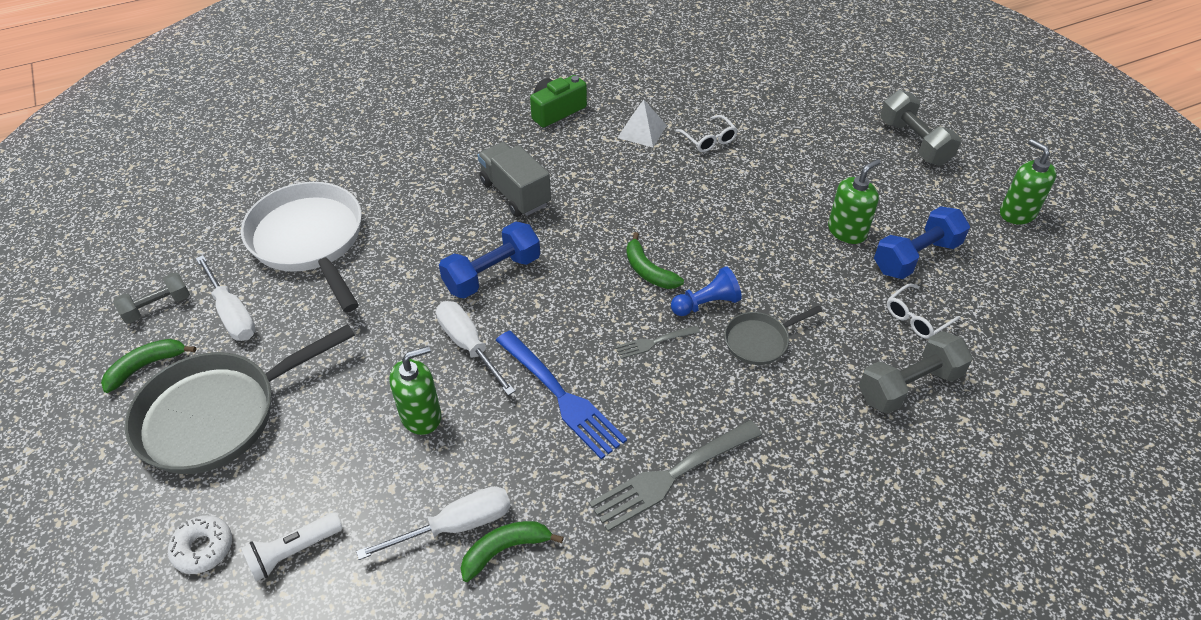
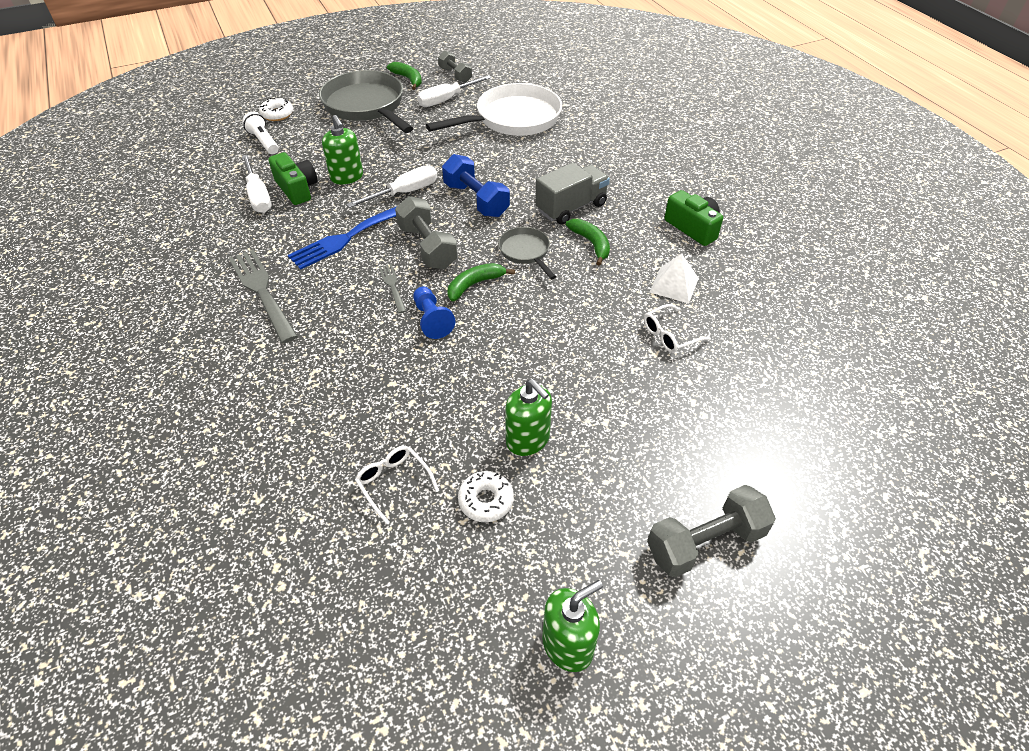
camera: 90 degrees right, 0 degrees up
green banana [461,521,564,582] -> green banana moved to [566,219,610,266]
grey pan [724,305,823,365] -> grey pan moved to [498,227,556,279]
grey dumbbell [859,331,973,414] -> grey dumbbell moved to [395,196,458,269]
blue dumbbell [874,206,970,279] -> white donut [458,471,514,522]
none -> green camera [268,152,317,205]

